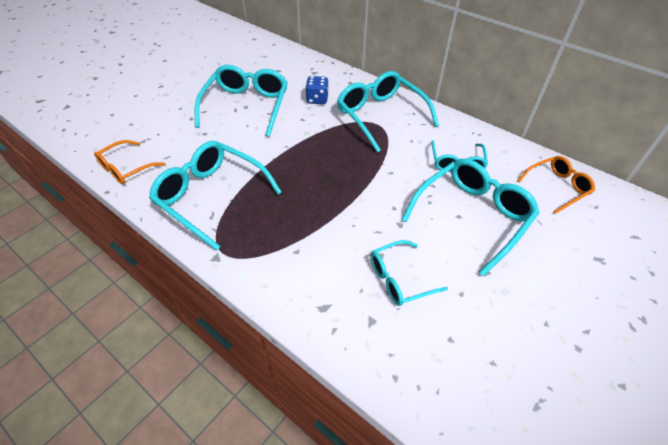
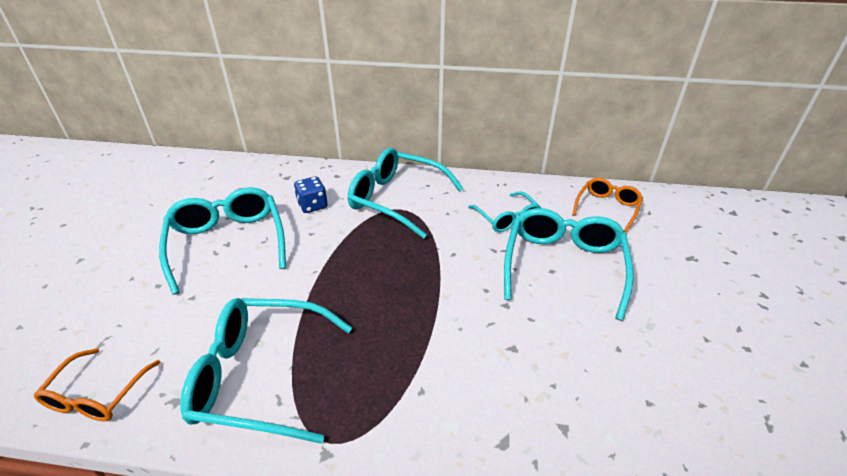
camera: 30 degrees left, 10 degrees down
turquoise glasses [370,240,448,306] -> none

